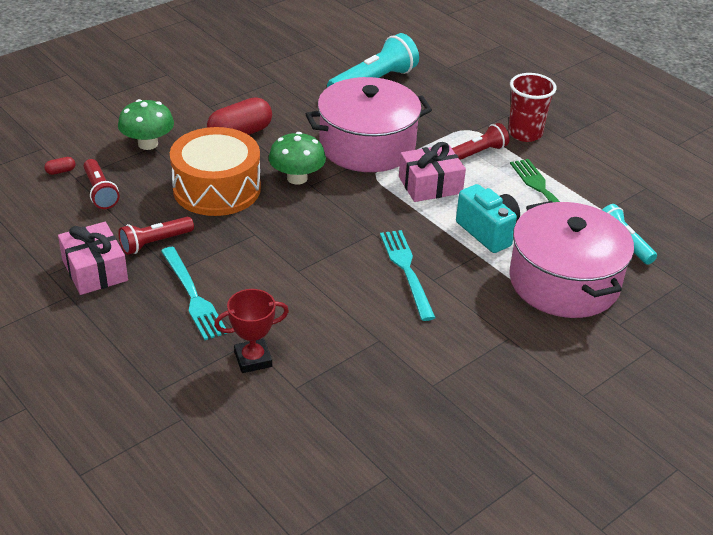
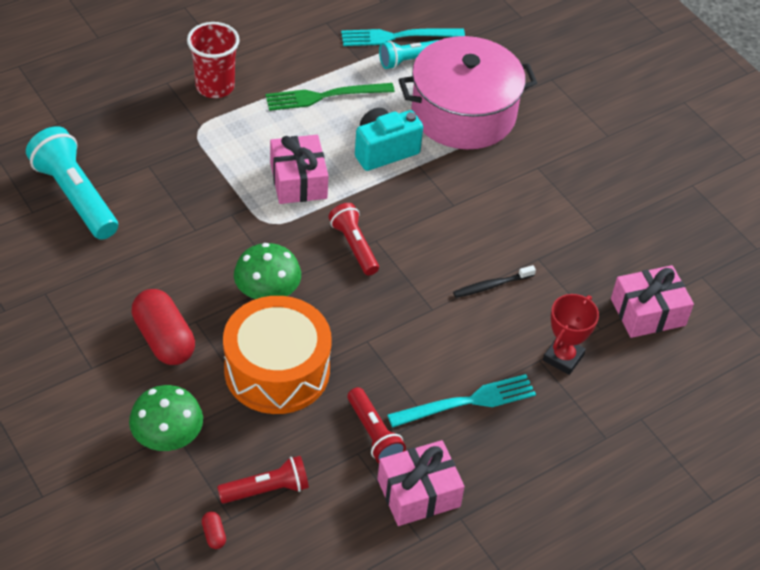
camera: 85 degrees left, 10 degrees up
red trophy [214,289,289,373] -> red trophy turned 45 degrees clockwise [543,294,599,375]
pink pot [306,77,432,172] -> none
turquoise fork [380,230,436,321] -> turquoise fork moved to [341,28,465,46]
red flashlight [452,123,509,160] -> red flashlight moved to [328,203,379,275]
none -> black toothbrush [453,265,536,298]
none -> pink gift [611,265,694,338]

